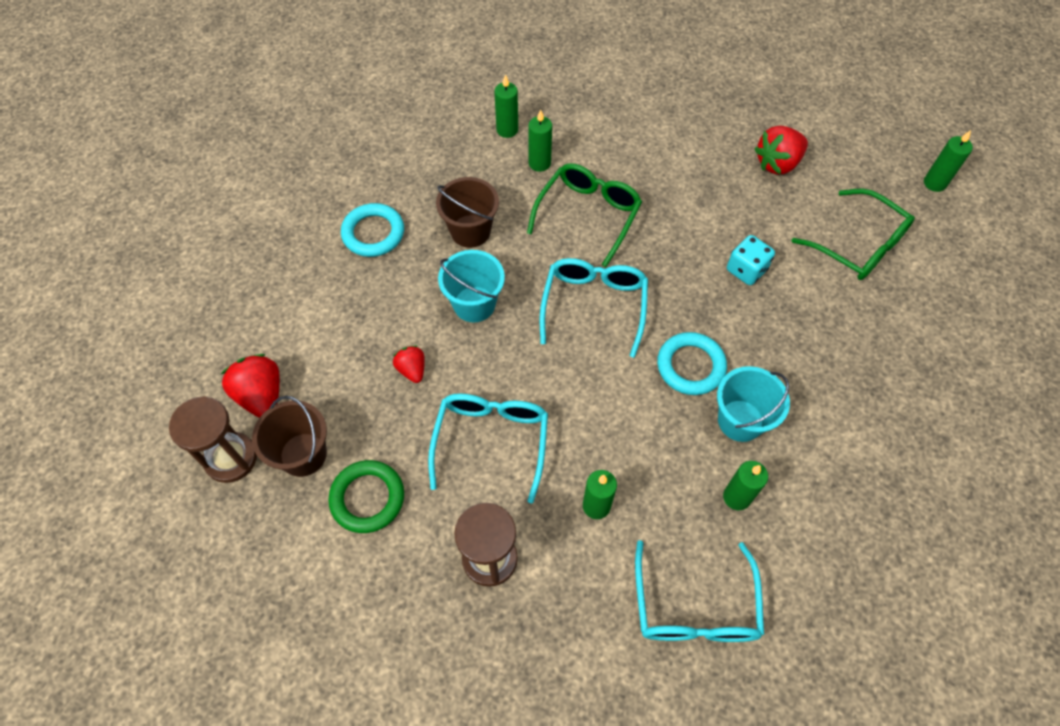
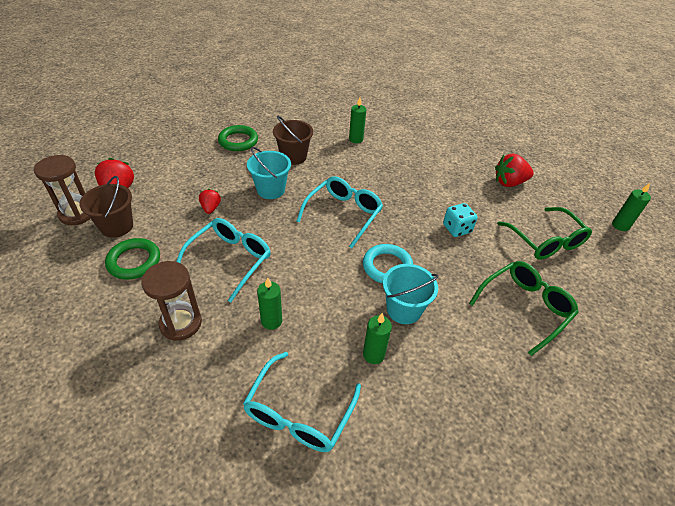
camera: 20 degrees right, 15 degrees down
turquoise ring [341,203,404,257] -> green ring [218,125,258,151]
green candle [494,74,518,138] -> none
green glasses [527,163,642,267] -> green glasses moved to [469,261,579,356]

